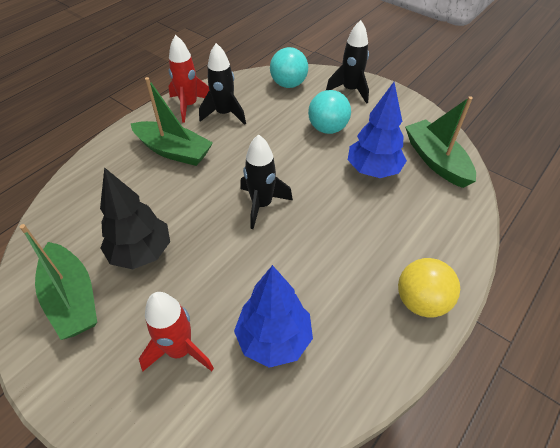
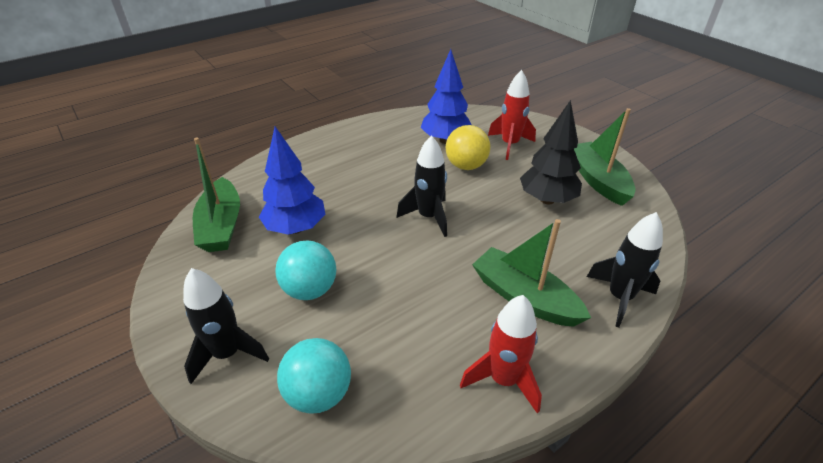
camera: 165 degrees left, 10 degrees down
black rocket [199,43,246,125] -> black rocket moved to [587,212,663,327]
yellow ball [398,258,460,317] -> yellow ball moved to [446,125,490,170]

